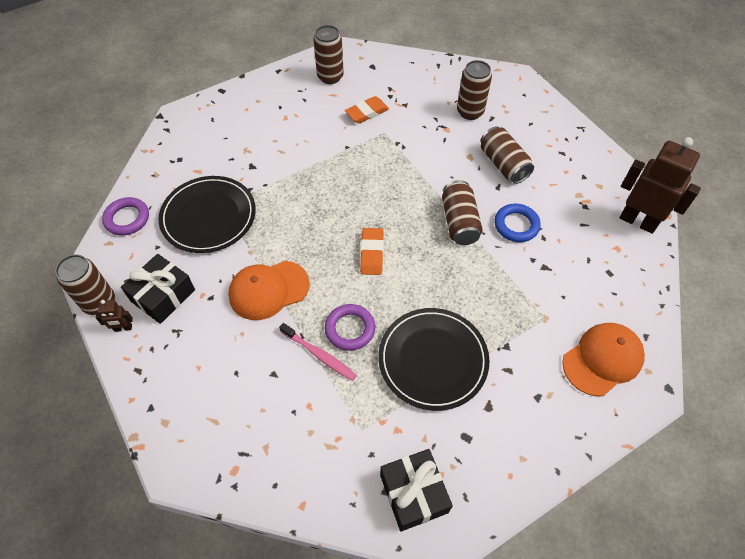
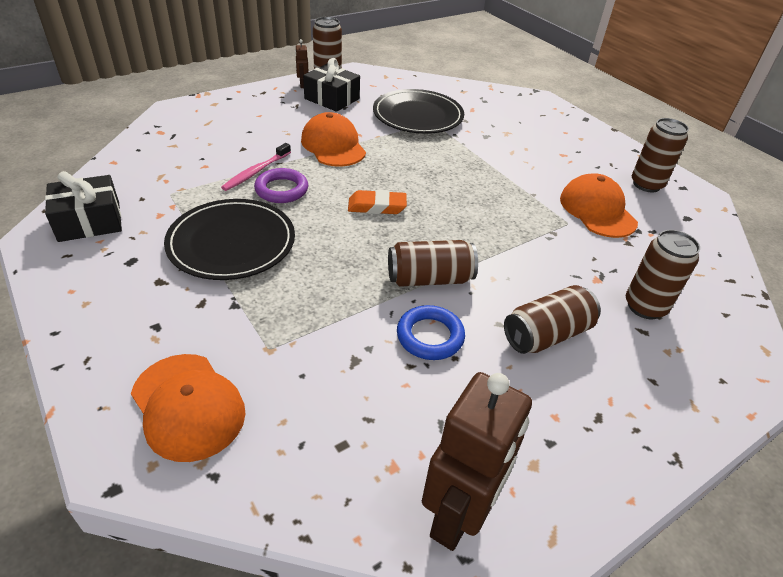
camera: 85 degrees right, 15 degrees down
purple ring [102,197,149,236] -> none
orange eraser [345,96,389,123] -> orange cap [560,173,638,238]

